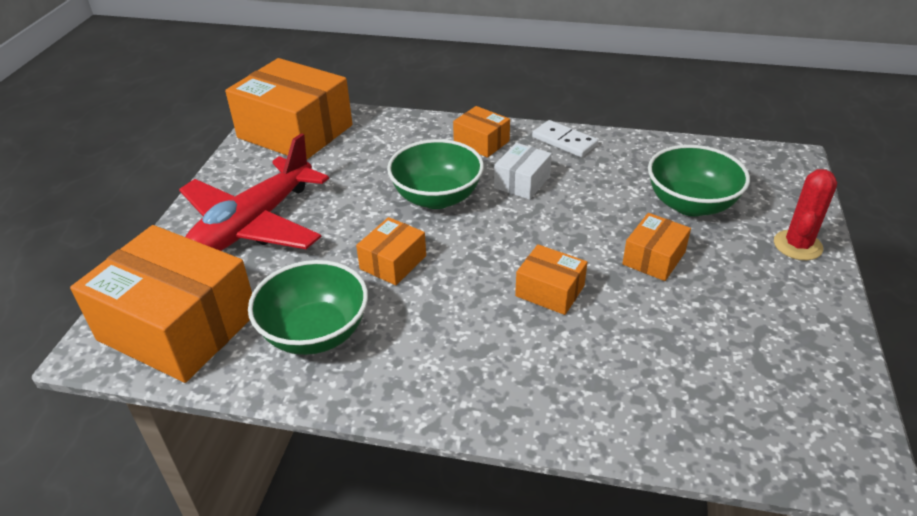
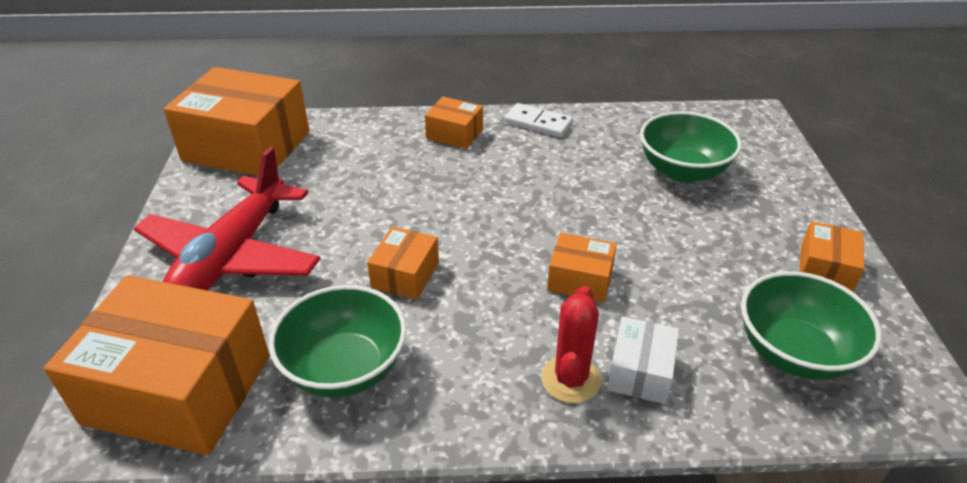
camera: 15 degrees left, 0 degrees up
green bowl [387,139,484,209] -> green bowl moved to [741,271,882,380]
white box [494,143,552,200] -> white box moved to [607,317,679,404]
orange box [622,213,691,281] -> orange box moved to [799,221,865,292]
red cactus [774,169,837,260] -> red cactus moved to [541,286,601,403]

